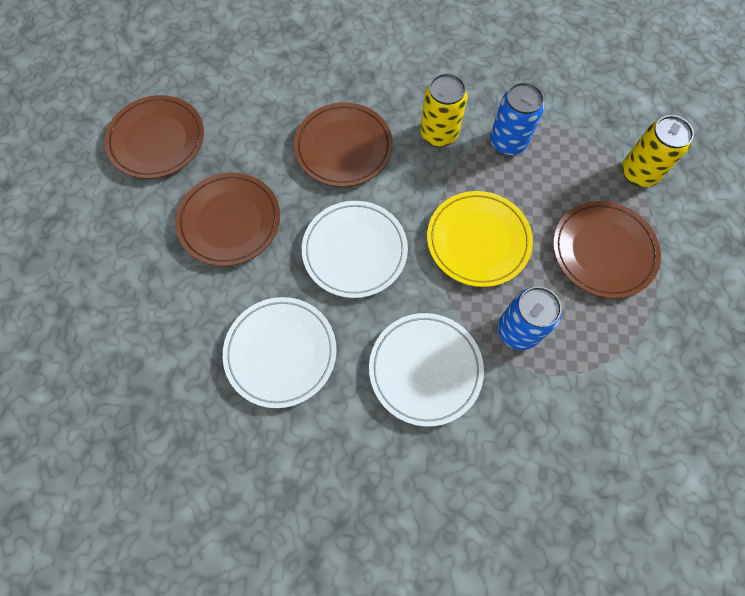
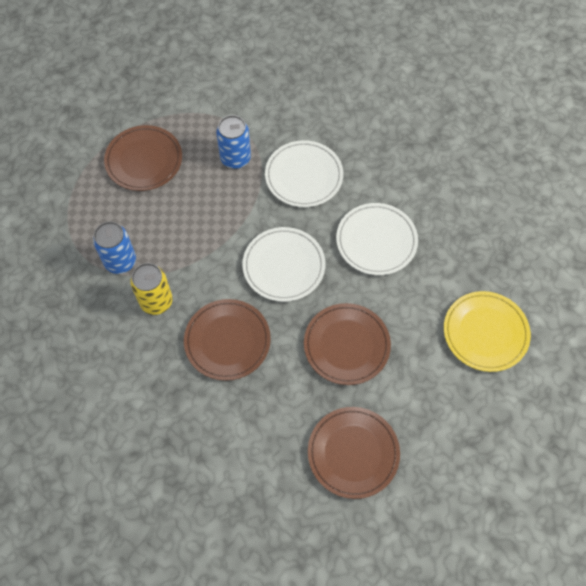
camera: 140 degrees left, 5 degrees down
yellow plate [427,191,533,287] -> yellow plate moved to [444,291,531,372]
yellow can [622,115,694,187] -> none

